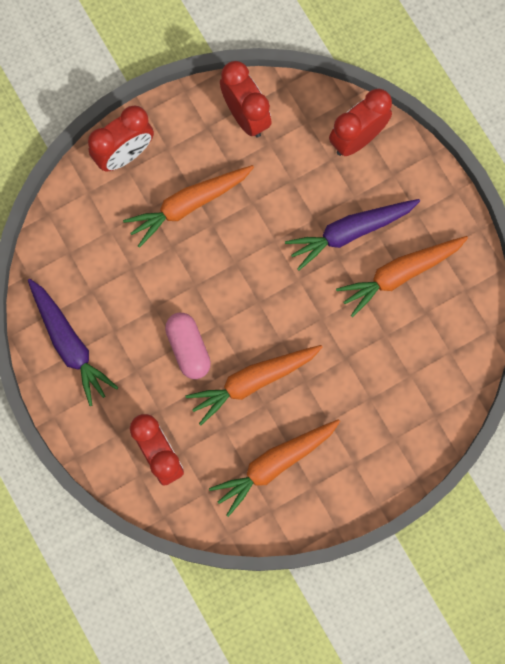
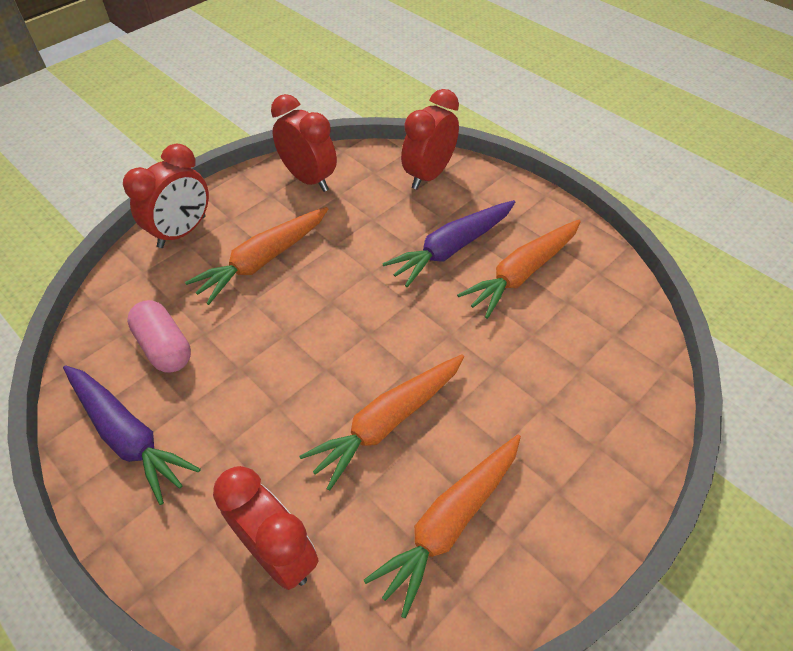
camera: 15 degrees left, 25 degrees down
pink capsule [165,313,211,379] -> pink capsule moved to [127,300,191,373]

